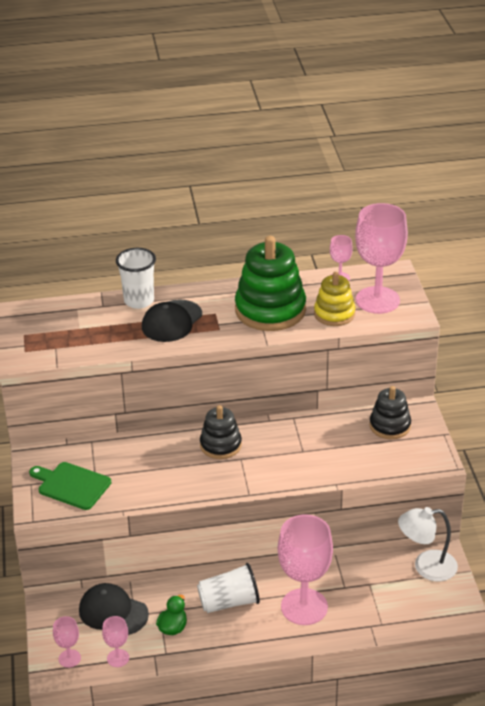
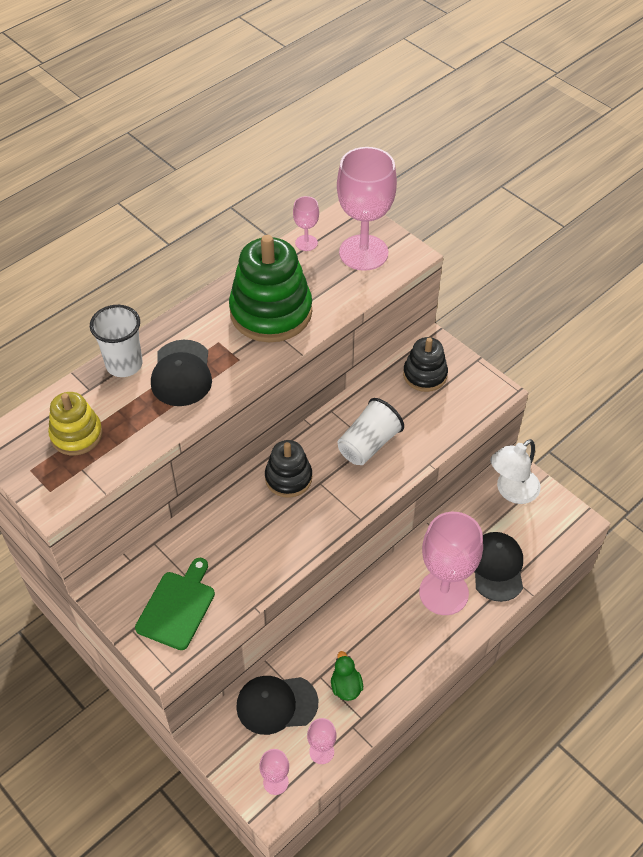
camera: 35 degrees left, 15 degrees up
green cutting board [29,462,111,510] -> green cutting board turned 120 degrees clockwise [135,558,215,650]
white cup [197,563,260,613] -> white cup moved to [338,398,404,465]
yellow stacking toy [314,272,356,326] -> yellow stacking toy moved to [48,392,103,455]
none -> black cap [474,532,523,602]

